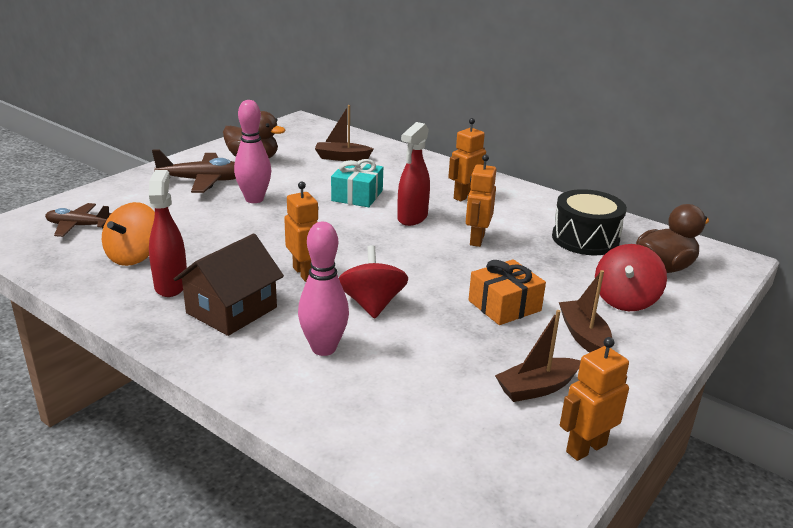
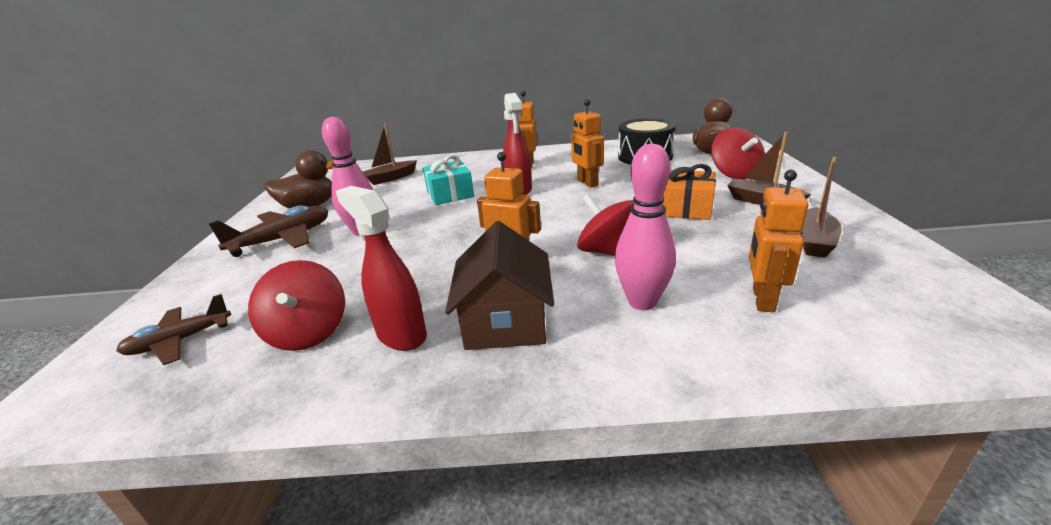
camera: 35 degrees left, 0 degrees up
orange spinning top [102,202,155,266] -> red spinning top [248,260,345,351]
orange robot [560,337,629,461] -> orange robot moved to [749,170,808,313]

